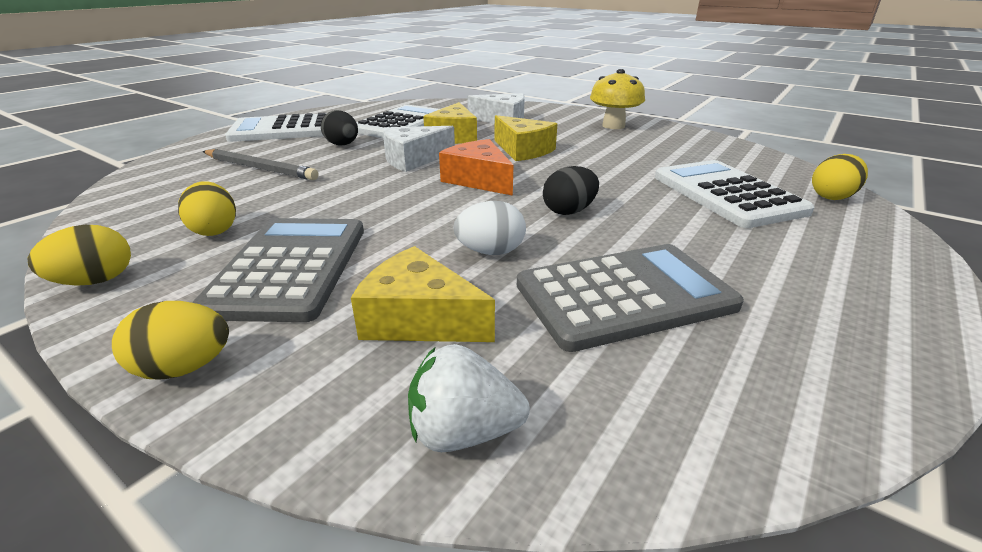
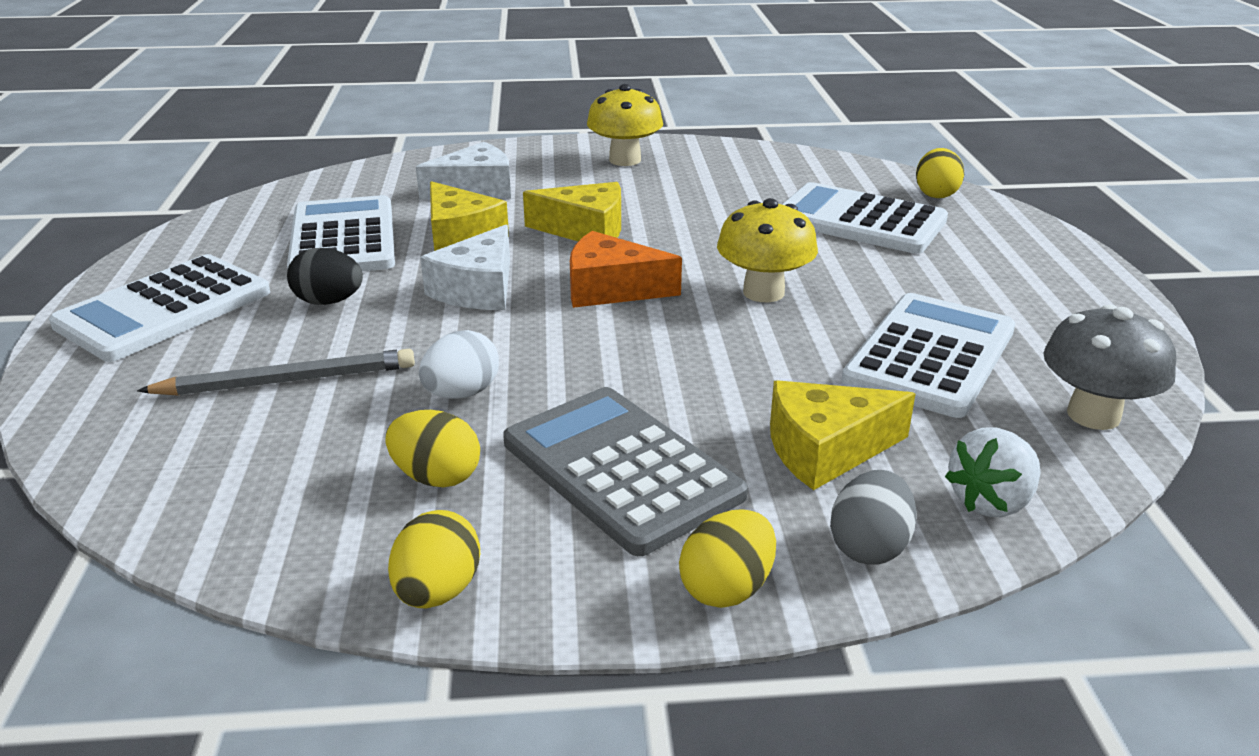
camera: 40 degrees left, 0 degrees up
white egg [453,201,526,255] -> white egg moved to [419,330,499,399]
grey calculator [517,244,744,352] -> white calculator [841,293,1015,418]
black egg [543,166,599,215] -> yellow mushroom [717,198,818,302]
none -> grey egg [830,470,917,565]
none -> grey mushroom [1043,304,1176,430]

